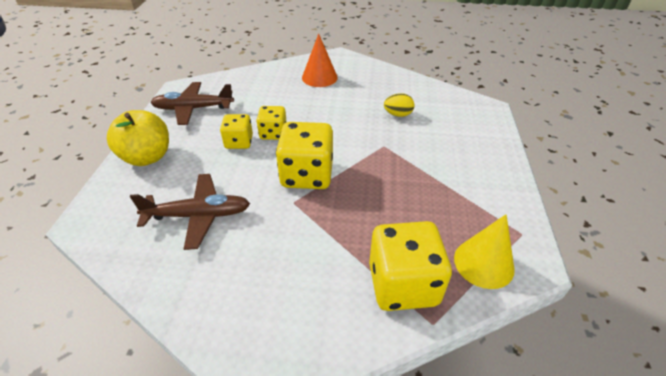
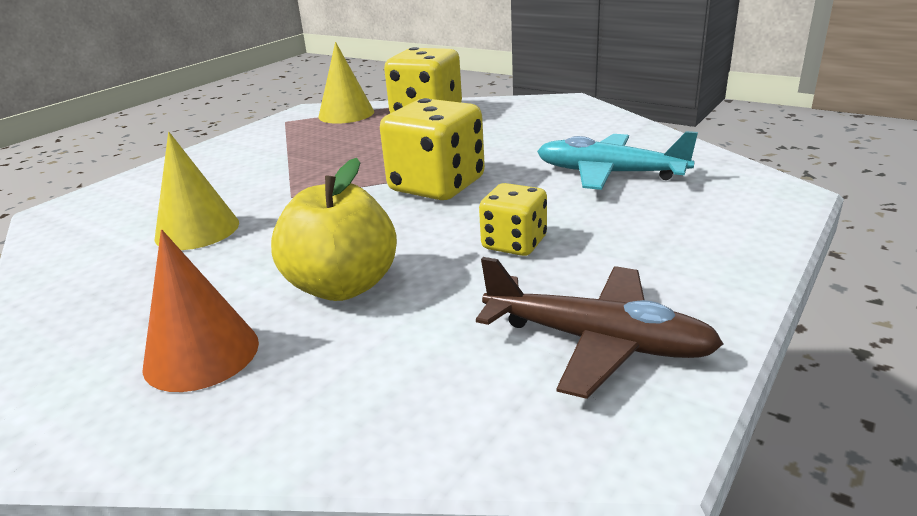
camera: 150 degrees left, 15 degrees down
yellow apple [107,110,169,166] -> yellow apple moved to [271,158,397,301]
brown plane [130,174,250,250] -> turquoise plane [537,131,698,190]
yellow dice [256,106,287,140] -> none
yellow egg [384,93,414,117] -> yellow cone [154,132,239,250]

